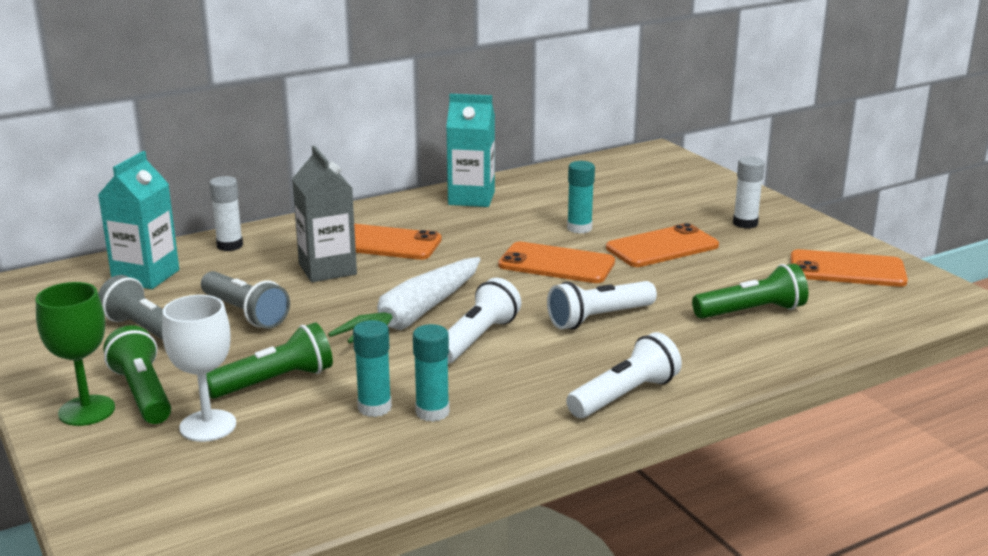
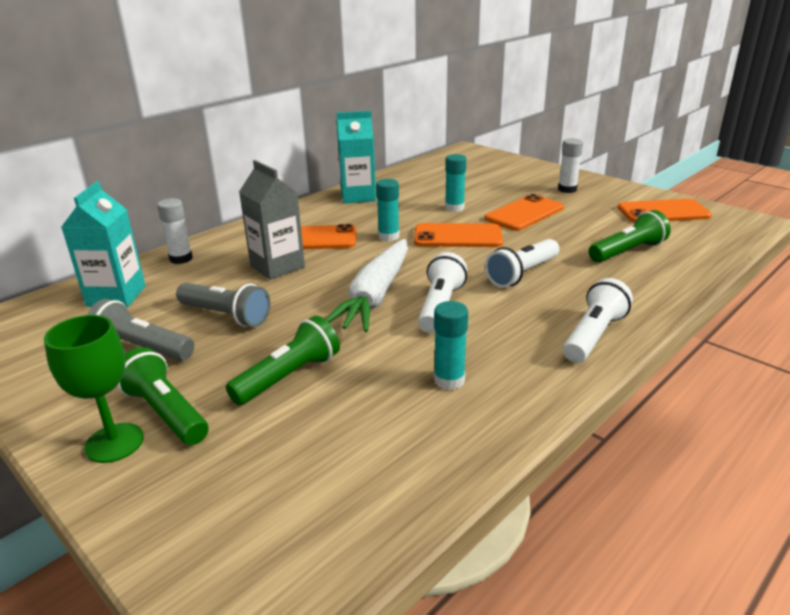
camera: 15 degrees left, 5 degrees up
white goblet [162,295,236,442] -> none
turquoise glue stick [353,320,392,417] -> turquoise glue stick moved to [376,179,400,241]

